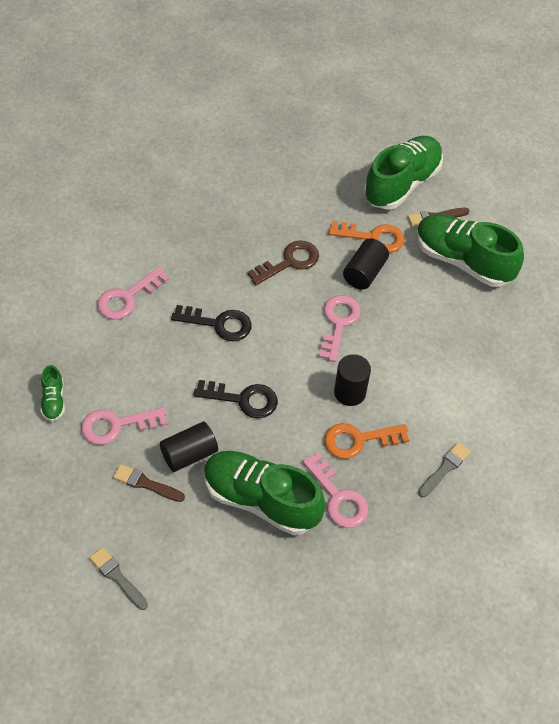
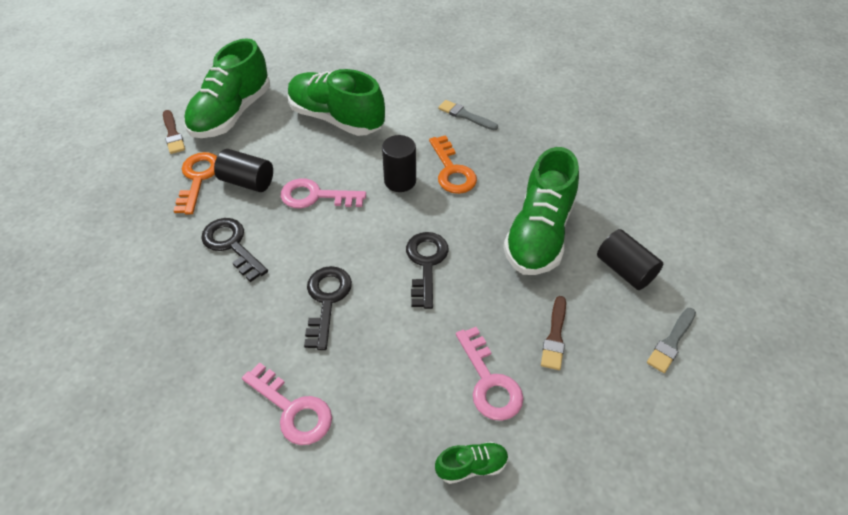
camera: 95 degrees left, 5 degrees down
black cylinder [160,422,218,472] -> black cylinder moved to [597,229,663,290]
brown key [247,240,319,285] -> black key [201,218,268,282]
pink key [303,452,368,528] -> none
green shoe [364,136,443,210] -> green shoe moved to [288,69,385,136]

